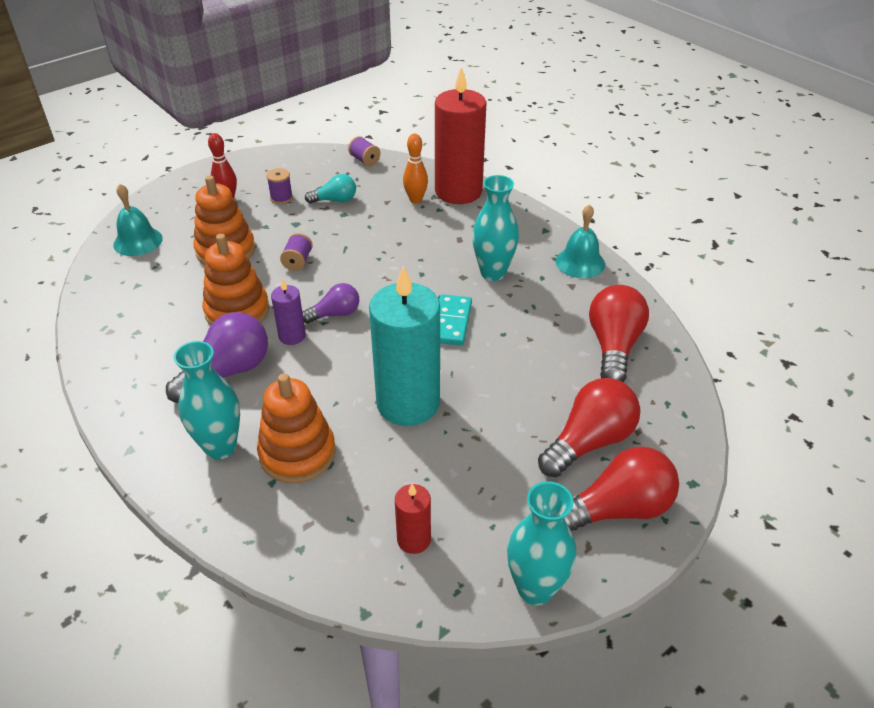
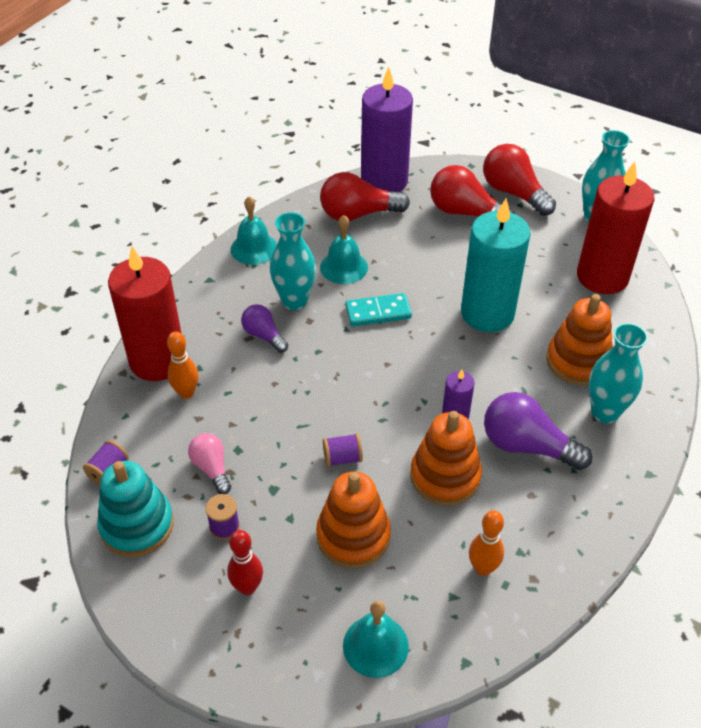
camera: 110 degrees left, 5 degrees up
purple light bulb [302,283,359,324] -> purple light bulb moved to [241,304,288,353]
turquoise light bulb [305,174,356,203] -> pink light bulb [188,433,231,494]
red candle [395,484,431,554] -> red candle [577,162,654,294], size x2.17
none -> turquoise stacking toy [97,461,174,557]
none -> turquoise bell [320,215,368,284]
none -> purple candle [361,67,413,192]
none -> orange bowling pin [469,510,504,576]

